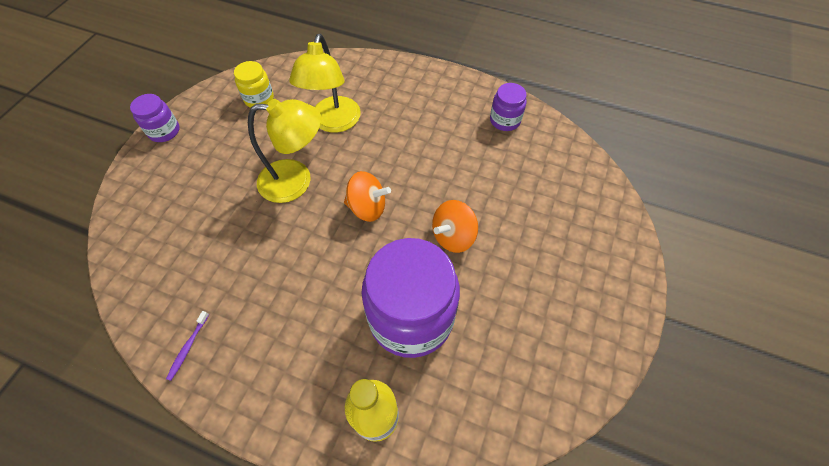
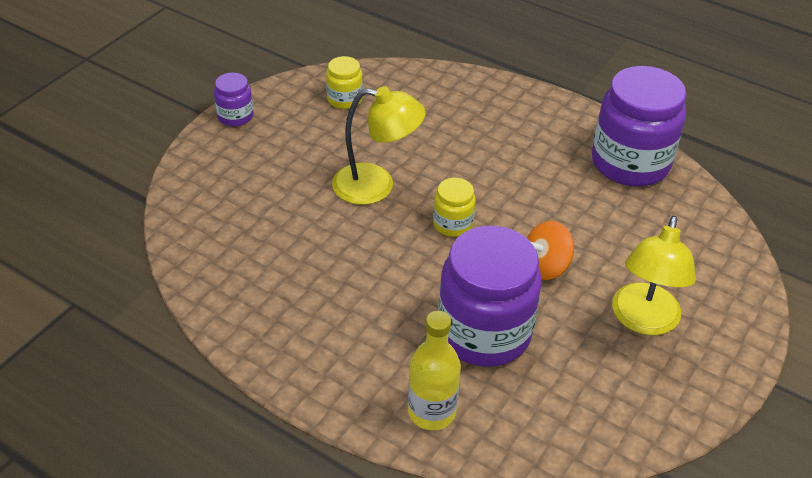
camera: 10 degrees right, 15 degrees down
purple toothbrush [166,311,209,381] -> none
yellow lamp [289,34,361,133] -> yellow lamp moved to [612,216,696,335]
orange spinning top [344,171,391,222] -> yellow jar [433,178,476,237]
purple jar [490,83,527,131] -> purple jar [592,66,687,187], size x2.12

